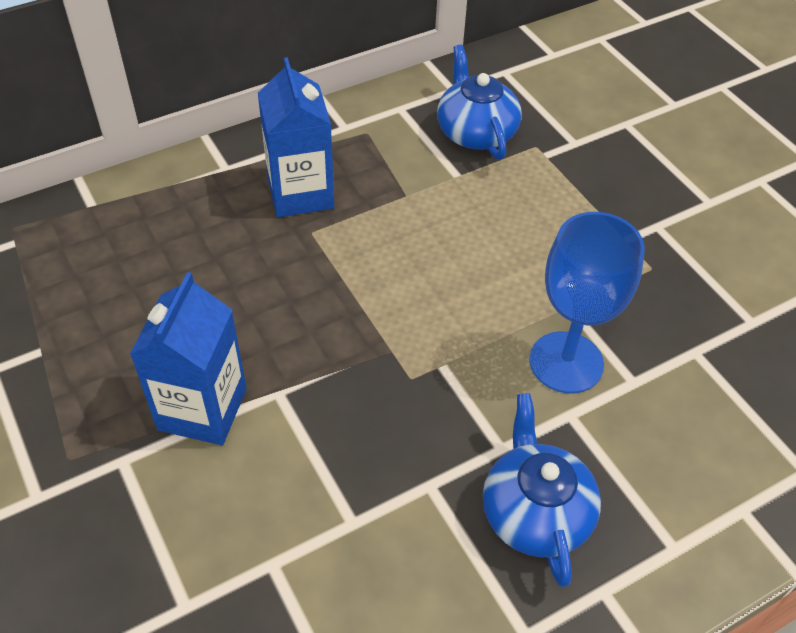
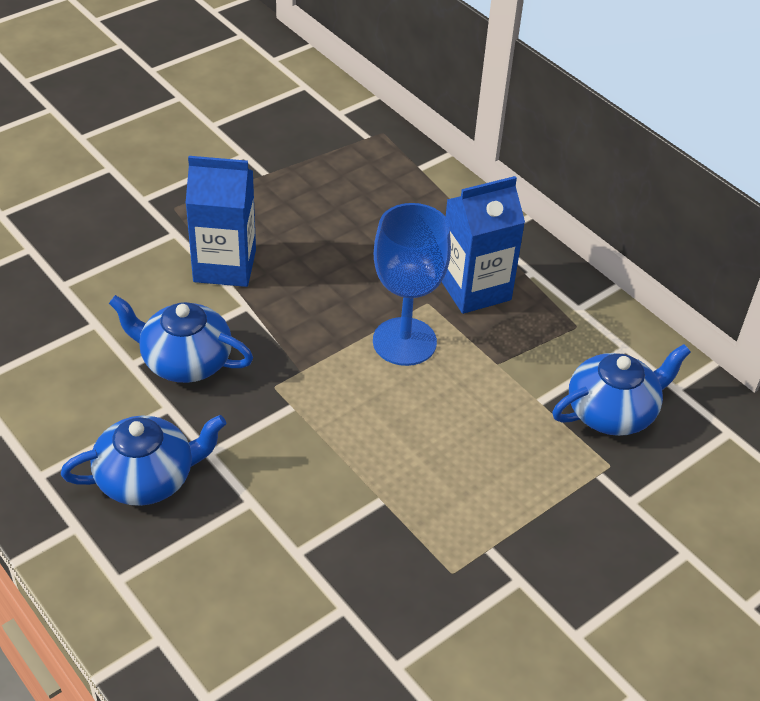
camera: 80 degrees right, 5 degrees down
blue goblet [530,212,645,393] -> blue goblet moved to [373,203,451,366]
none -> blue teapot [109,295,253,383]

